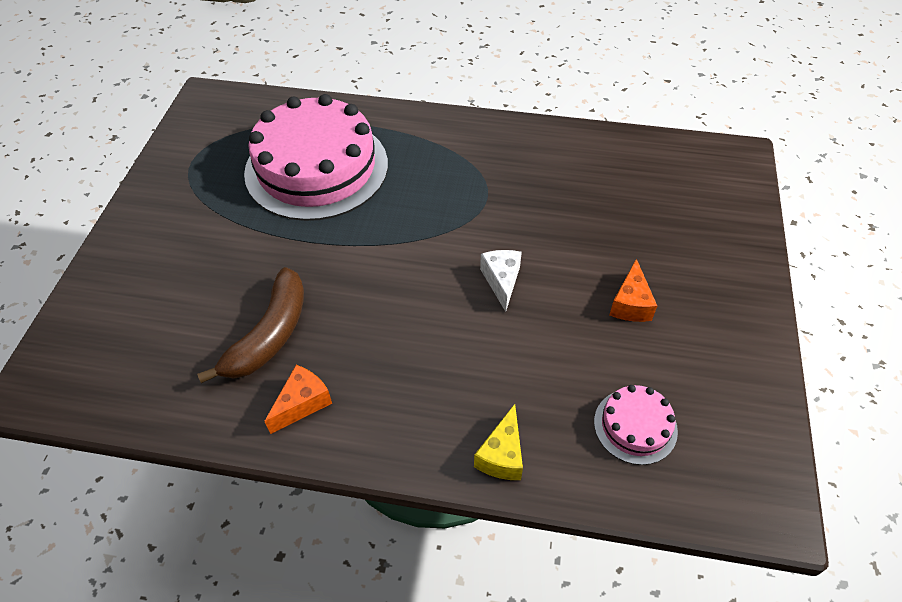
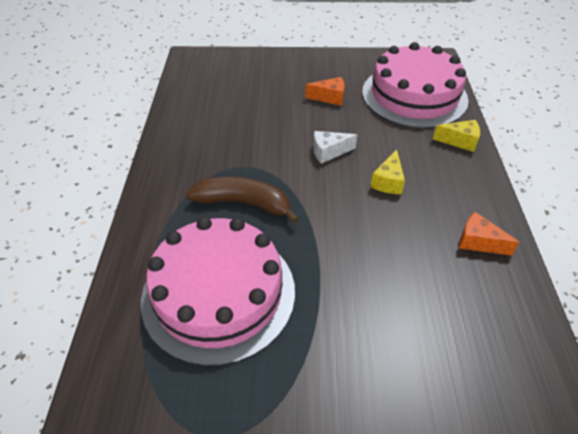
camera: 100 degrees left, 5 degrees down
brown banana [197,267,304,383] -> brown banana moved to [186,177,299,223]
pink cake [594,385,678,465] -> pink cake [362,42,469,128], size x2.27
none -> yellow cheese [370,150,405,194]

